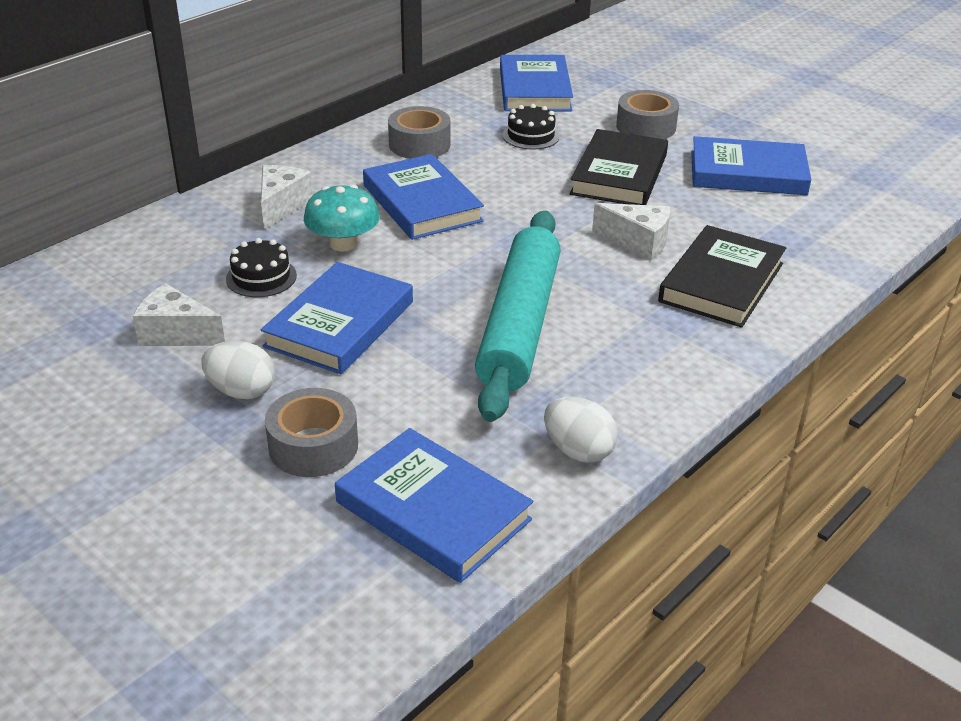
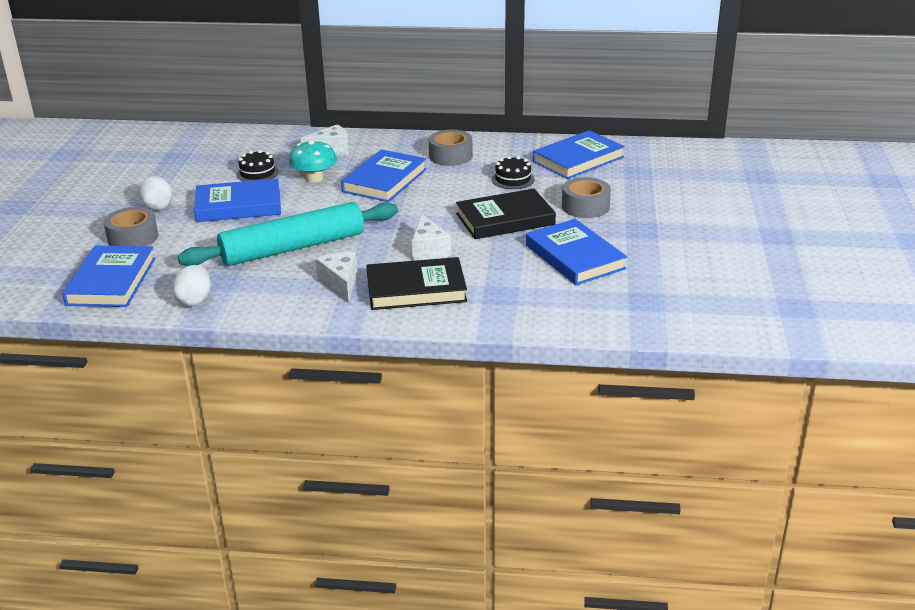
camera: 55 degrees right, 5 degrees down
white cheese [133,284,225,346] -> white cheese moved to [316,252,357,303]

